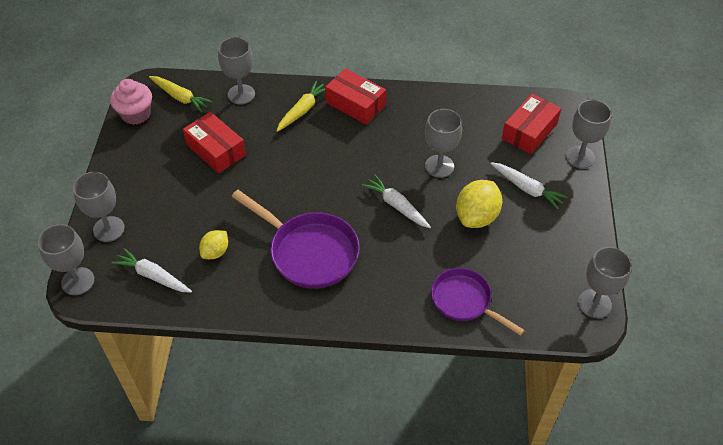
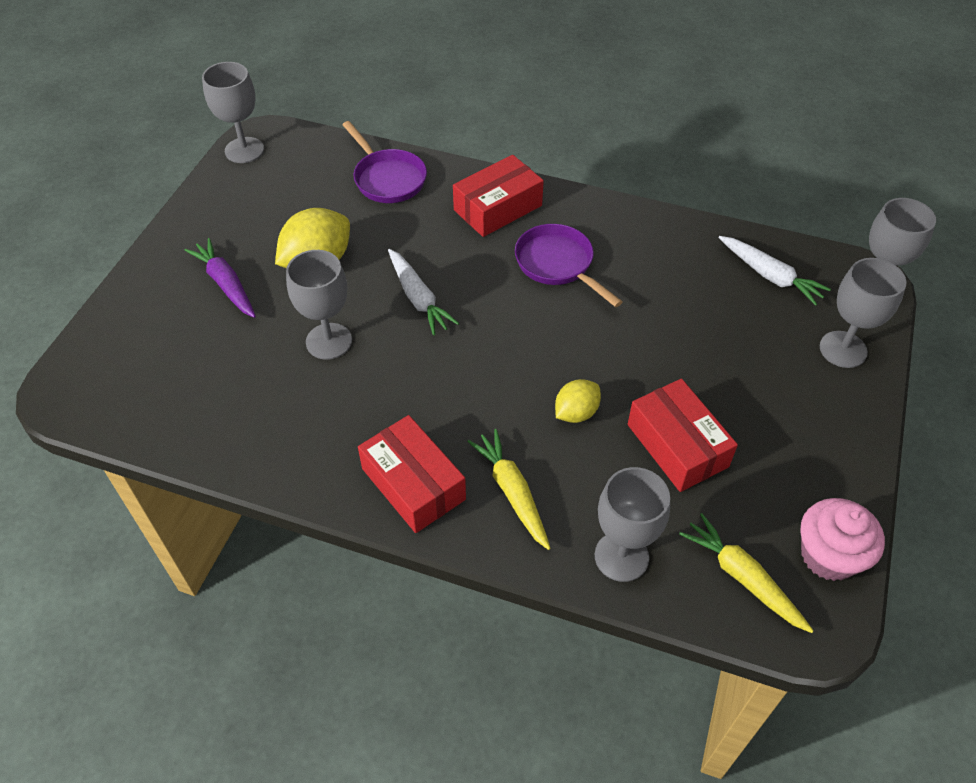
camera: 165 degrees left, 0 degrees up
yellow lemon [199,230,228,259] -> yellow lemon moved to [555,379,601,423]
purple pan [231,190,360,289] -> purple pan [515,224,623,307], size x0.66
yellow carrot [277,81,325,132] -> yellow carrot turned 105 degrees clockwise [467,429,551,550]
white carrot [490,162,568,209] -> purple carrot [184,238,256,318]
red box [502,94,561,154] -> red box moved to [453,155,544,237]
grey goblet [566,100,612,168] -> none

